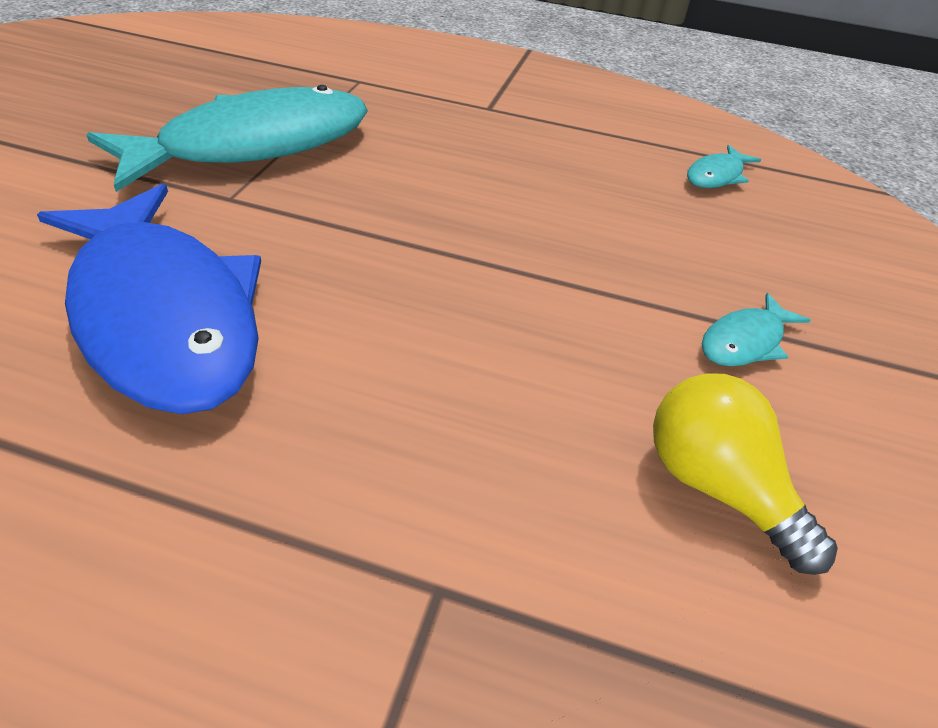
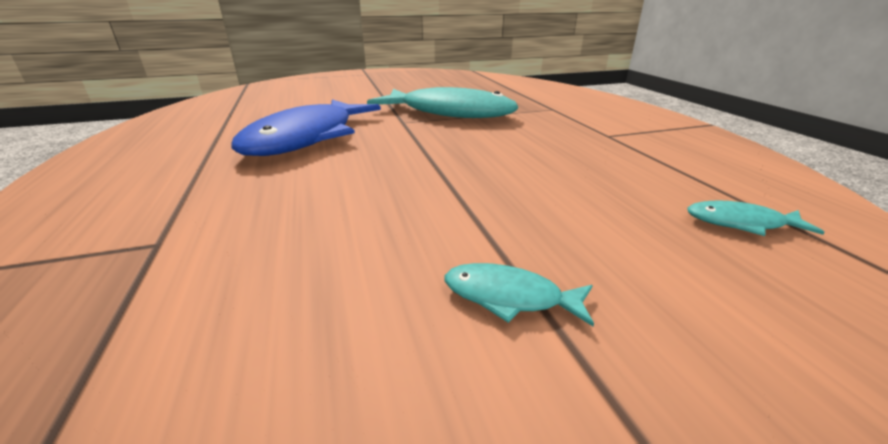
camera: 60 degrees right, 15 degrees down
yellow light bulb [653,373,838,575] -> none

